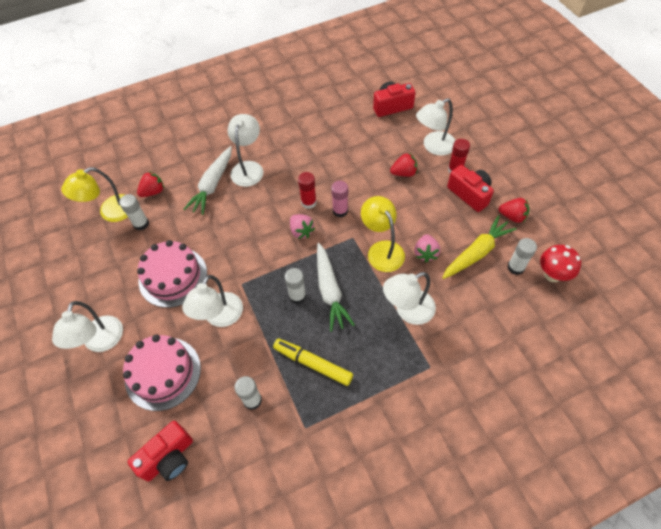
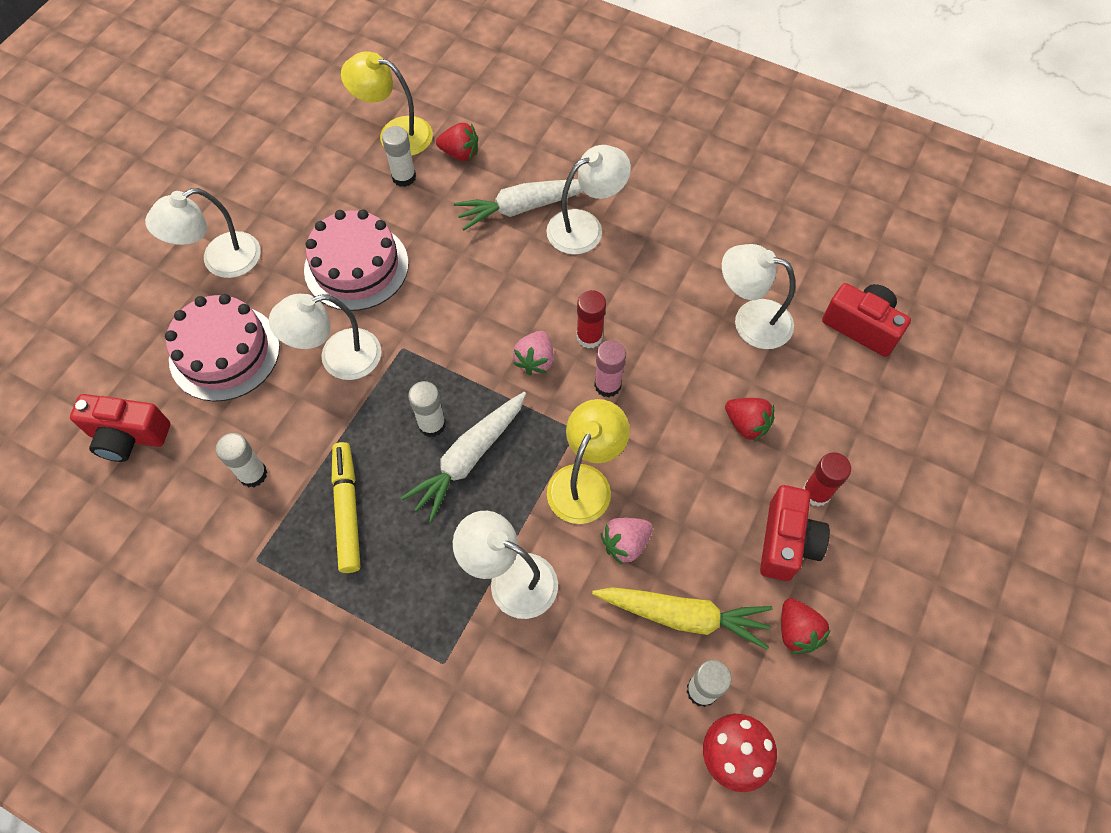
camera: 50 degrees right, 5 degrees up
white lamp [416,98,456,156] -> white lamp moved to [722,244,795,349]

